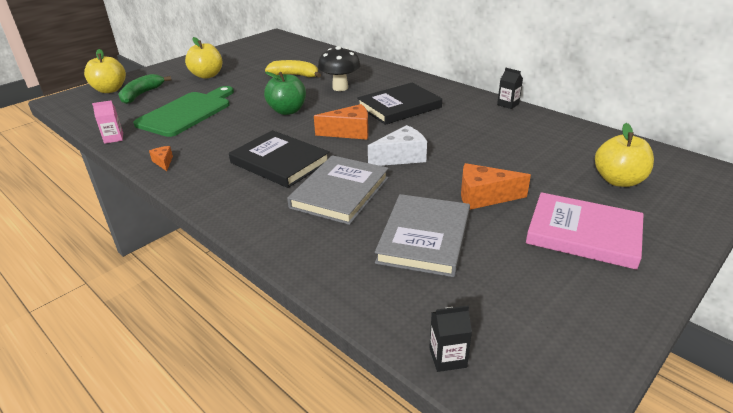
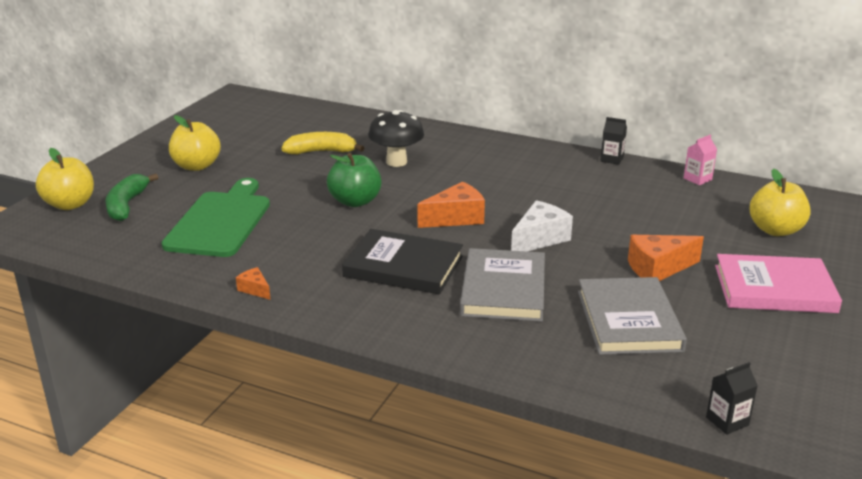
camera: 20 degrees left, 5 degrees down
pink carton [92,100,123,144] -> pink carton moved to [684,135,717,185]
black book [357,83,442,125] -> none

